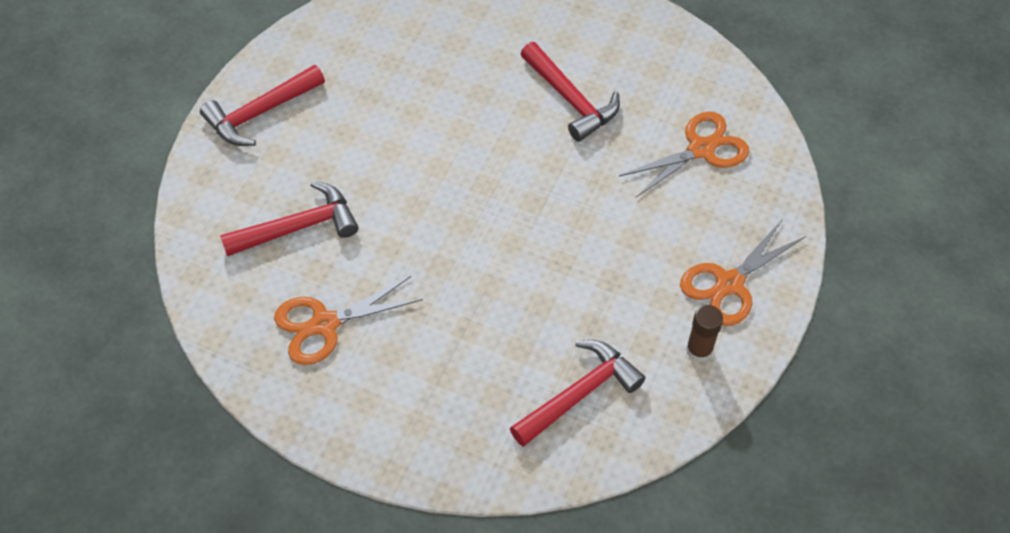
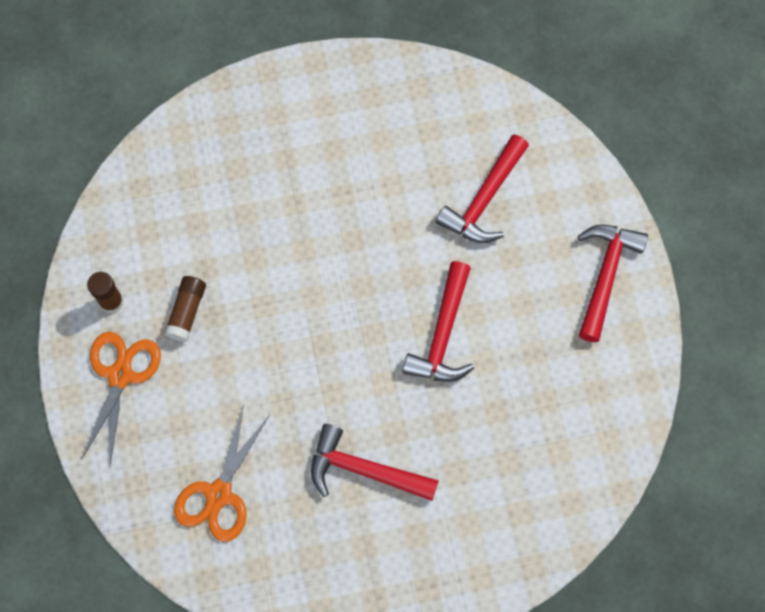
camera: 145 degrees right, 15 degrees up
orange scissors [274,276,423,365] -> none
red hammer [510,340,645,447] -> red hammer moved to [402,261,474,382]
none -> brown glue stick [164,276,206,342]

